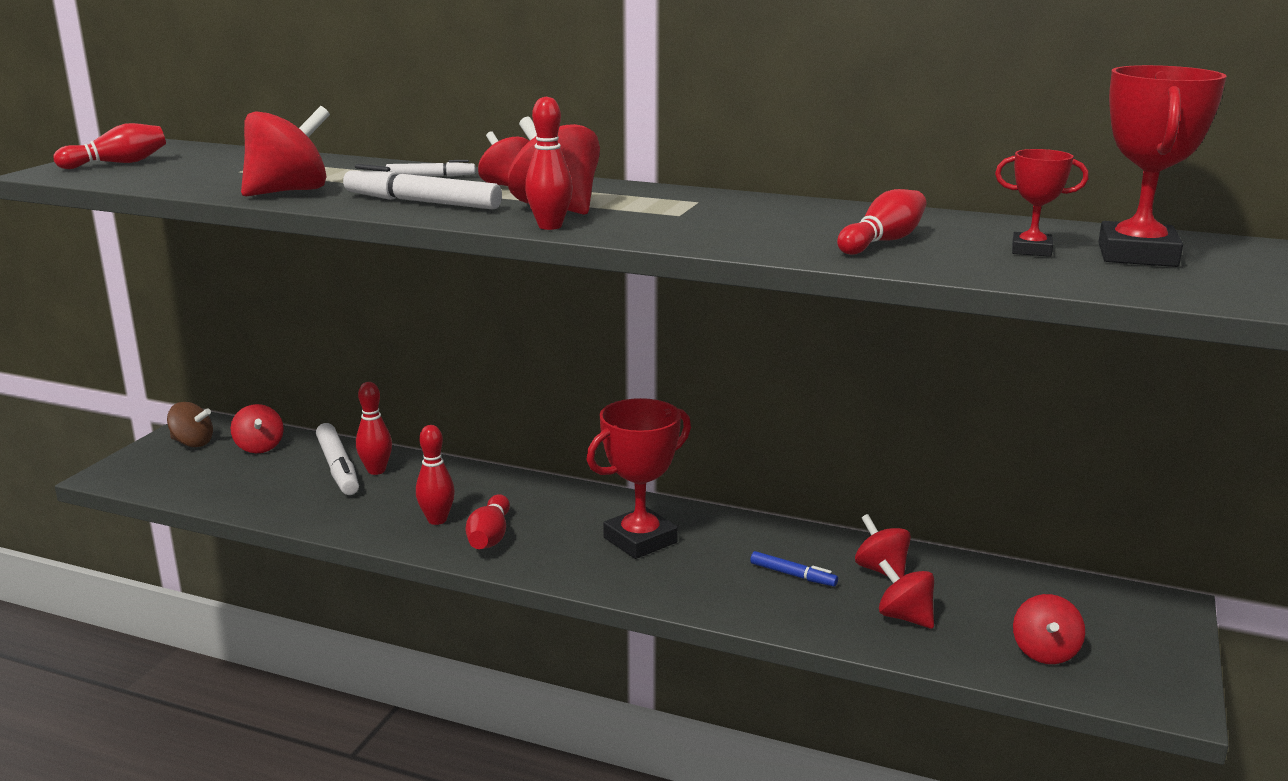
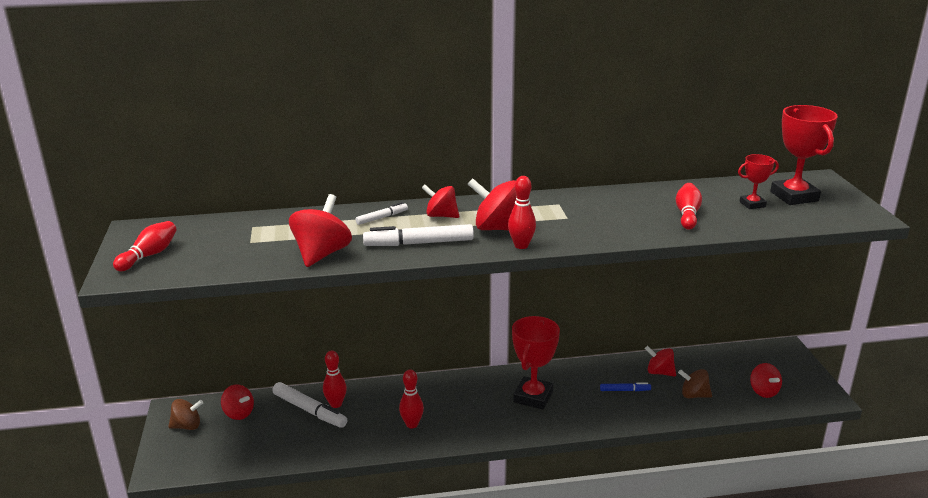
camera: 30 degrees left, 5 degrees up
red bowling pin [466,494,510,549] -> none
red spinning top [879,559,934,629] -> brown spinning top [678,369,712,398]

